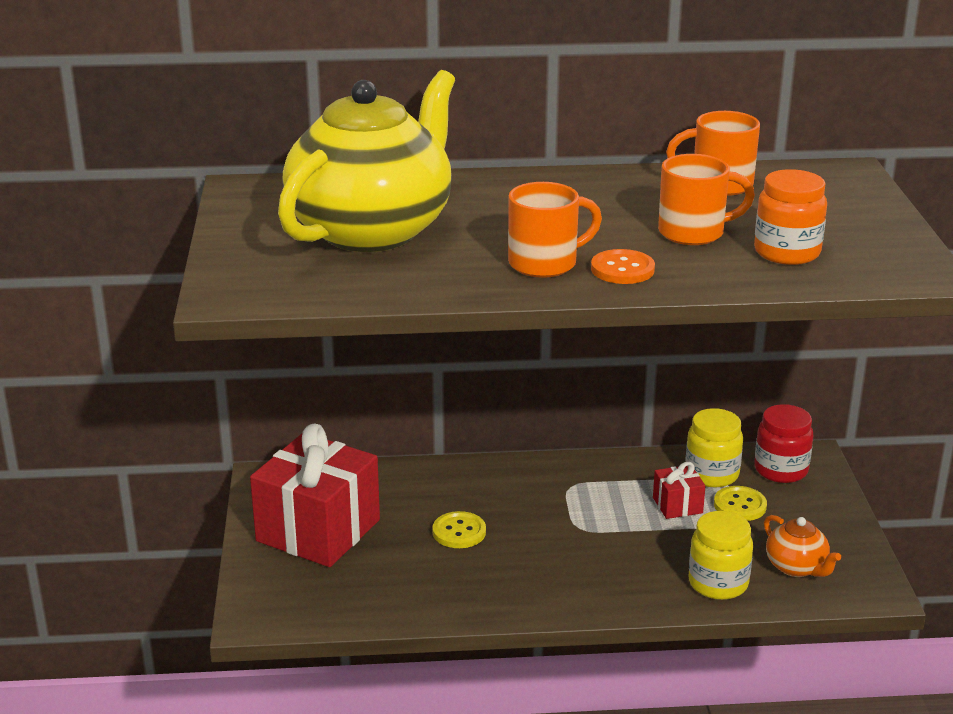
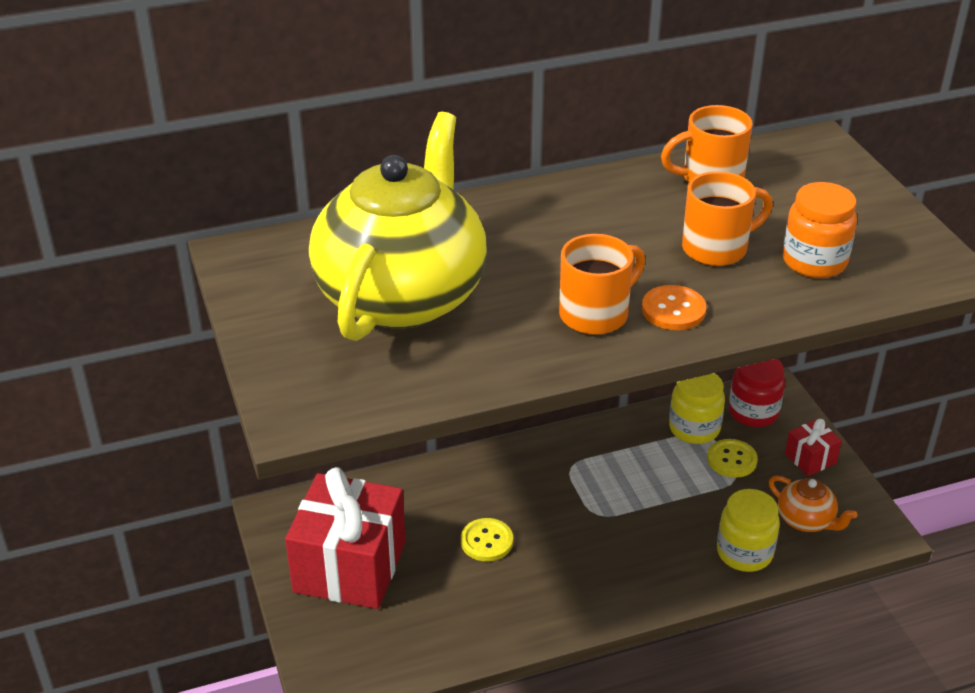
camera: 15 degrees left, 10 degrees up
red gift [653,462,706,519] -> red gift moved to [785,419,842,476]

